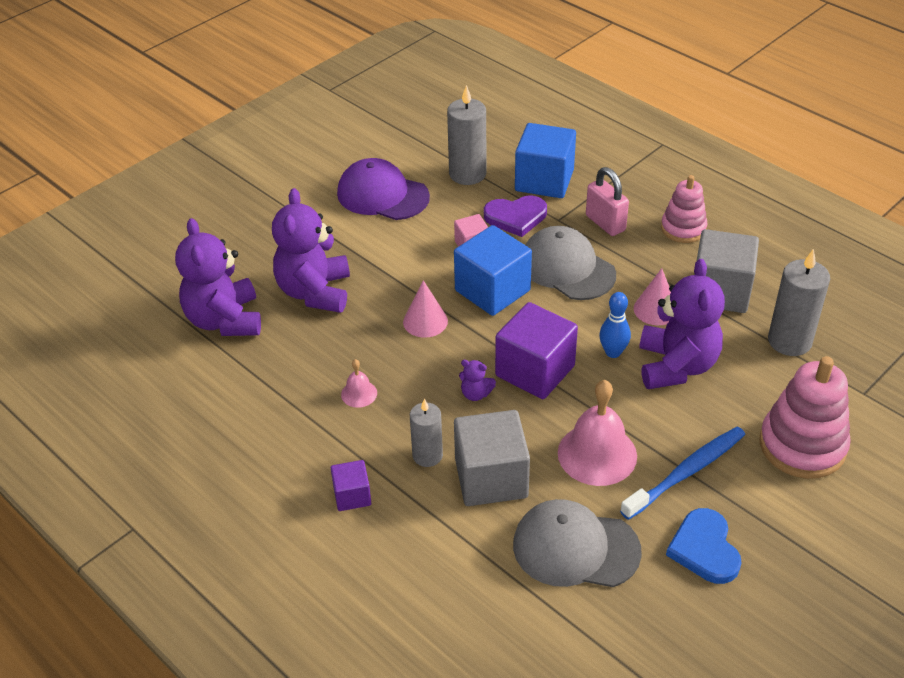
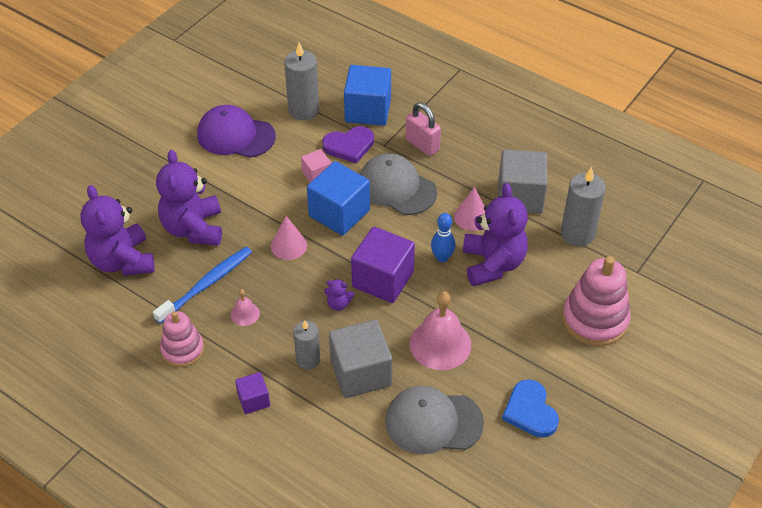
camera: 10 degrees left, 5 degrees up
blue toothbrush [620,427,745,520] -> blue toothbrush moved to [153,247,252,324]
pink stacking toy [661,175,707,243] -> pink stacking toy moved to [160,311,204,367]

